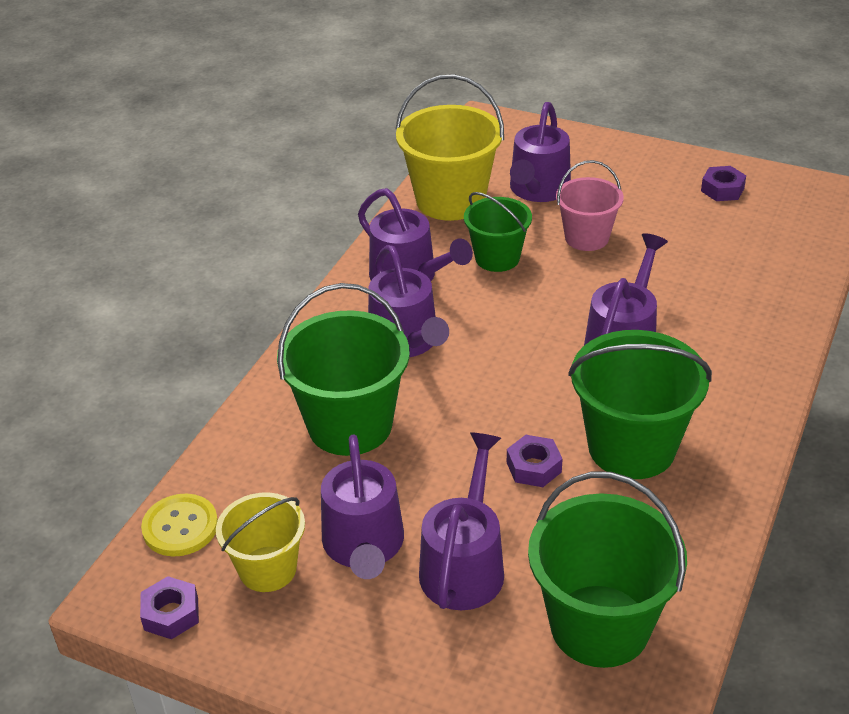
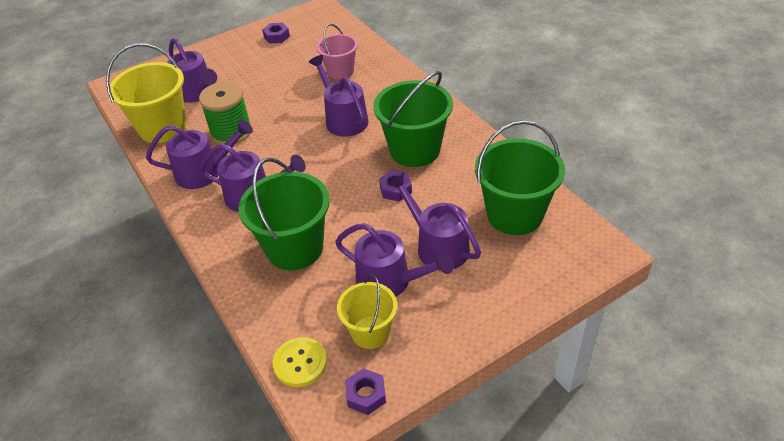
camera: 55 degrees left, 5 degrees up
green bucket [464,192,532,272] -> green spool [199,82,252,144]
pink bucket [556,160,624,251] -> pink bucket moved to [317,24,358,80]

